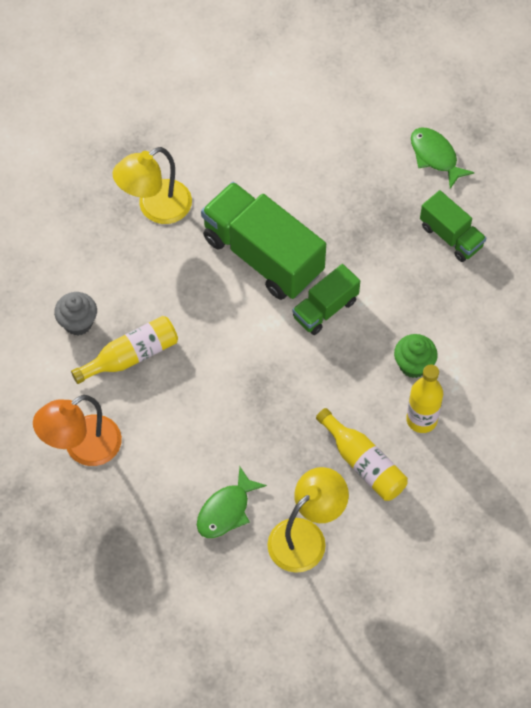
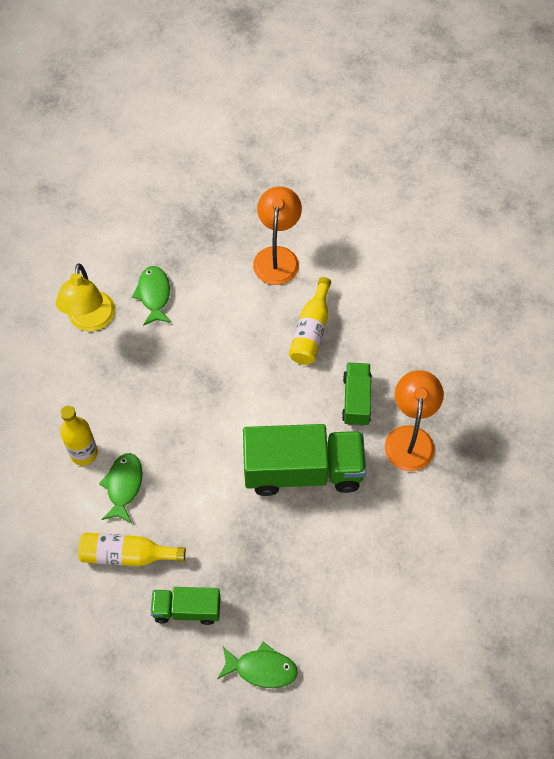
camera: 135 degrees right, 0 degrees up
grey cupcake [54,292,97,335] -> none
yellow lamp [113,147,192,224] -> orange lamp [385,370,444,471]
green truck [292,264,360,335] -> green truck moved to [342,363,372,426]
yellow bottle [316,408,408,501] -> yellow bottle moved to [78,533,186,566]
green cupcake [394,334,438,378] -> green fish [99,453,143,523]

